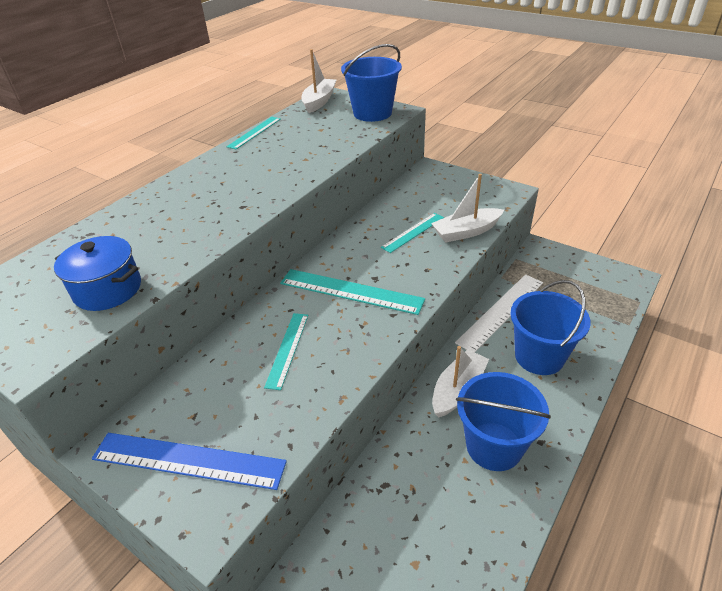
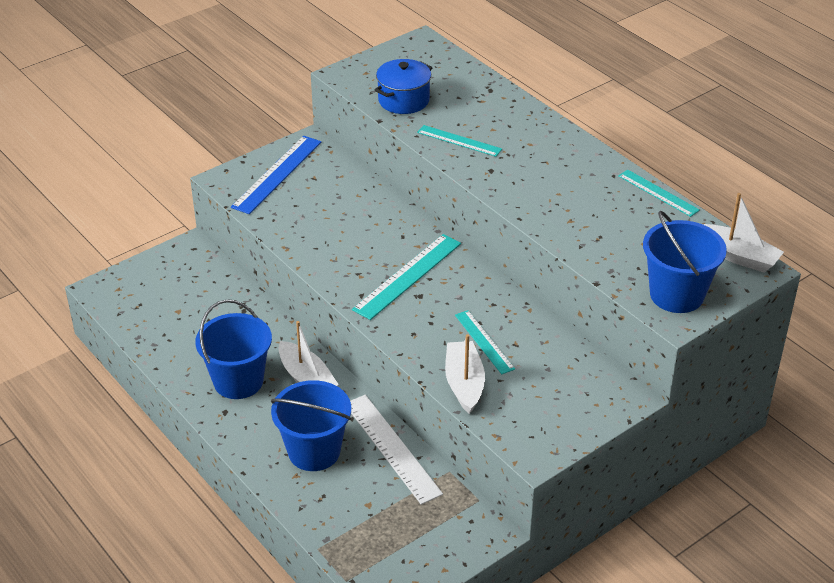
camera: 105 degrees right, 0 degrees up
turquoise ruler [264,313,308,390] -> turquoise ruler moved to [417,125,502,157]

